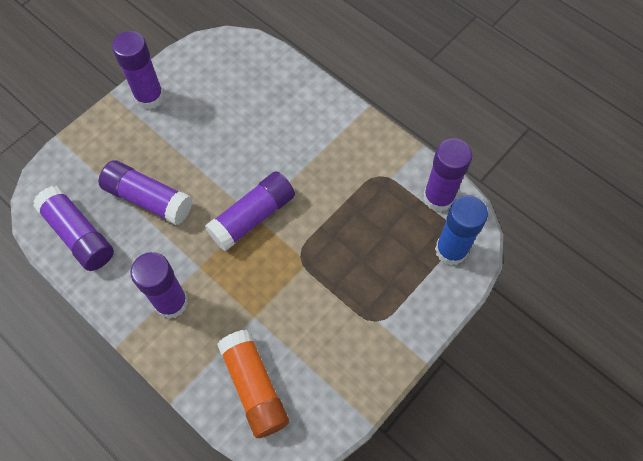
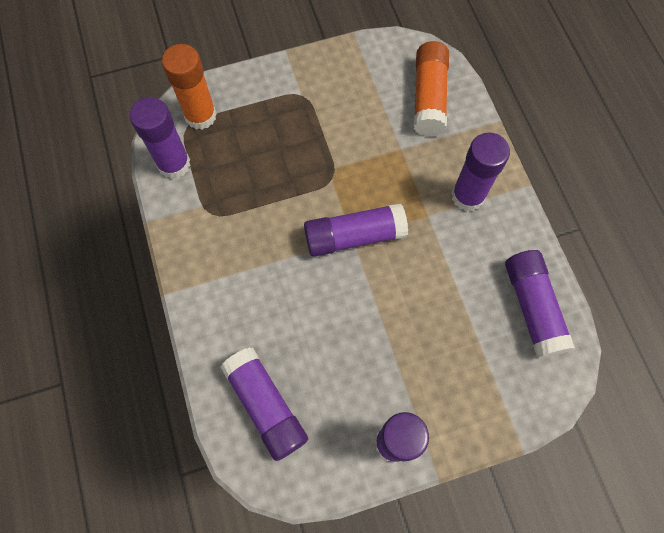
camera: 150 degrees left, 5 degrees up
purple glue stick [99,160,192,225] -> purple glue stick moved to [220,347,308,461]
blue glue stick [435,195,488,266] -> orange glue stick [162,44,217,130]

